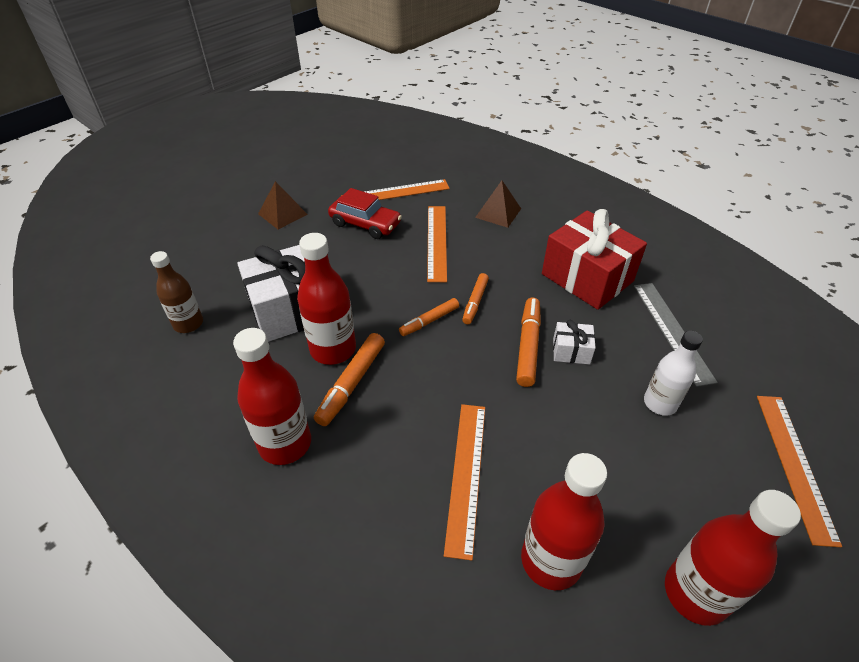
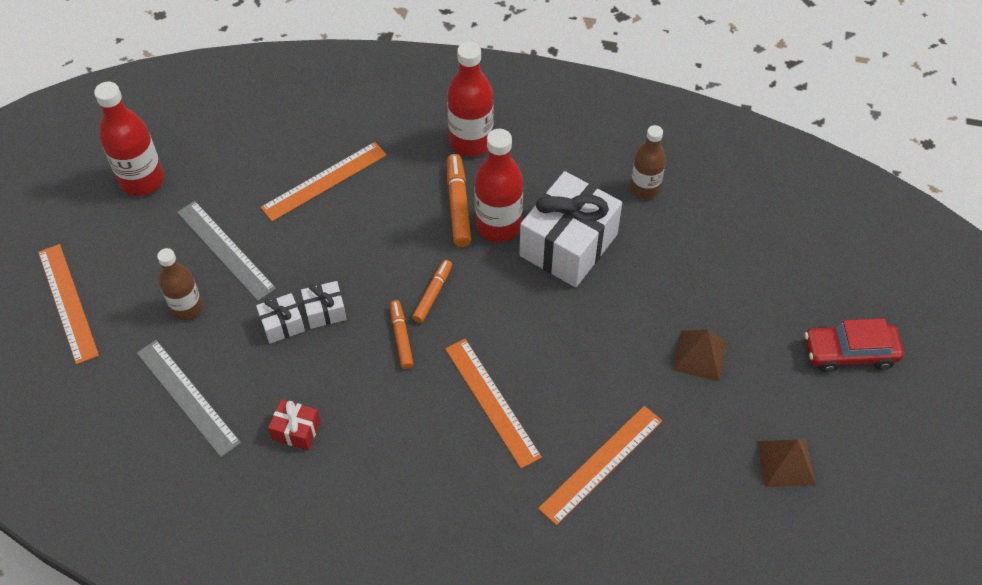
camera: 150 degrees right, 10 degrees up
red car [328,188,402,239] -> red car moved to [805,318,904,372]
orange ruler [444,404,485,561] -> orange ruler turned 75 degrees clockwise [261,142,387,221]
brown pyramid [475,181,521,228] -> brown pyramid moved to [757,439,815,487]
orange marker [516,298,541,387] -> white gift [301,281,347,329]
red bottle [521,453,607,590] -> none
red gift [542,209,647,310] -> red gift [268,399,321,450], size x0.45
white bottle [644,331,703,416] -> brown bottle [157,248,203,320]
none -> grey ruler [177,201,276,301]

